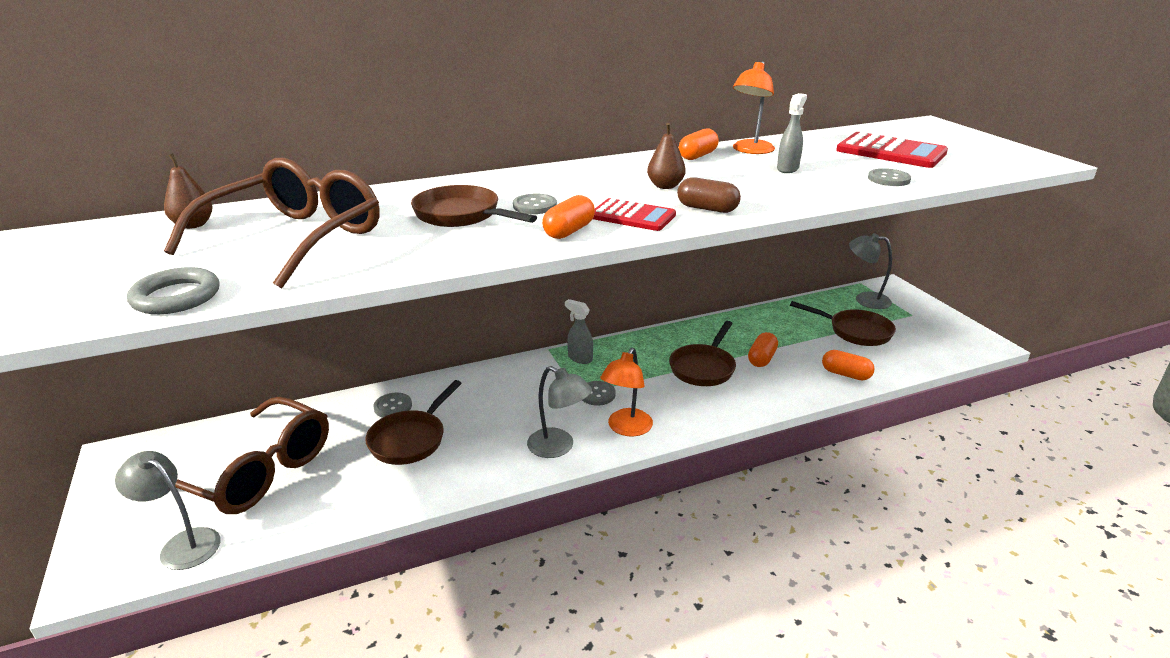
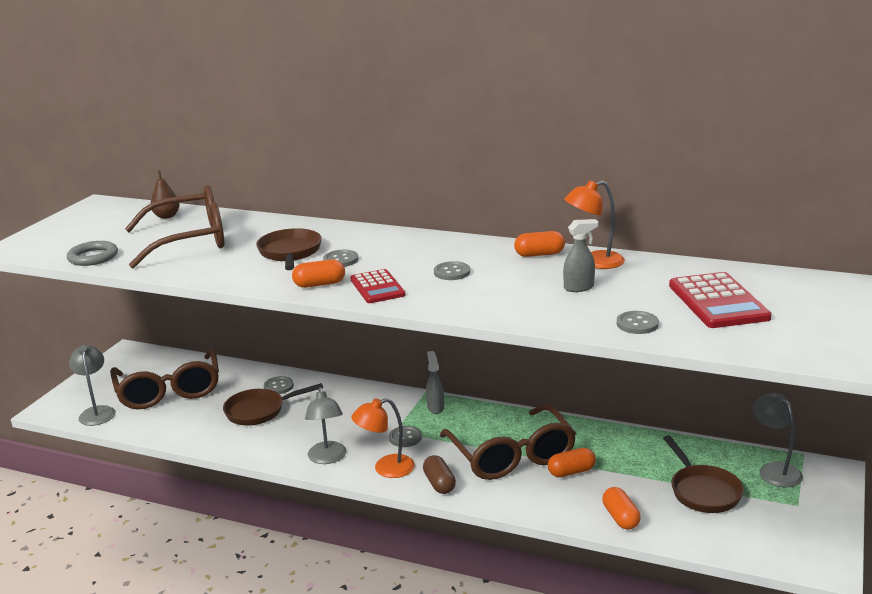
camera: 45 degrees right, 5 degrees down
brown pear [647,123,686,189] -> grey button [434,261,470,280]
brown pan [669,321,736,386] -> brown glasses [440,404,576,480]
brown capsule [677,177,741,213] -> brown capsule moved to [423,455,456,494]

